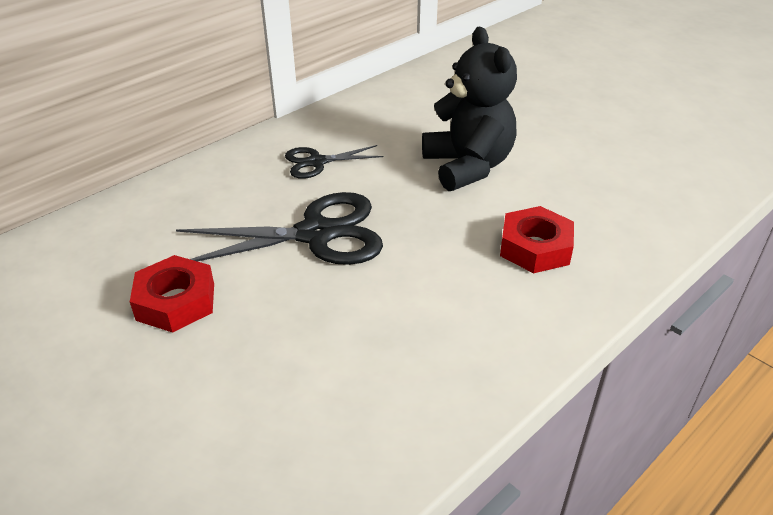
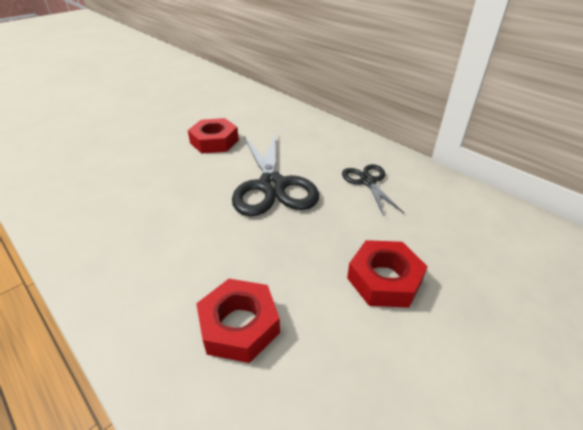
camera: 90 degrees right, 0 degrees up
black teddy bear [422,27,517,191] -> red nut [347,240,428,308]

